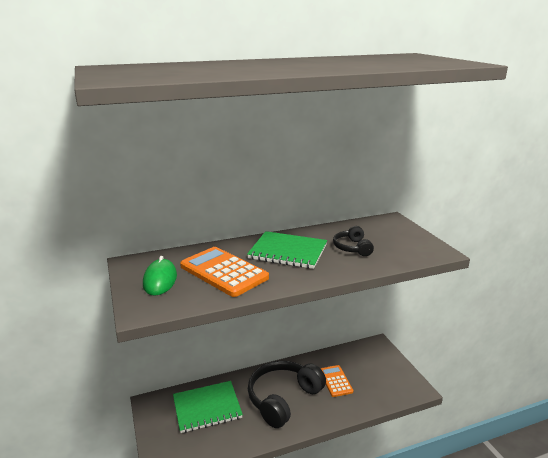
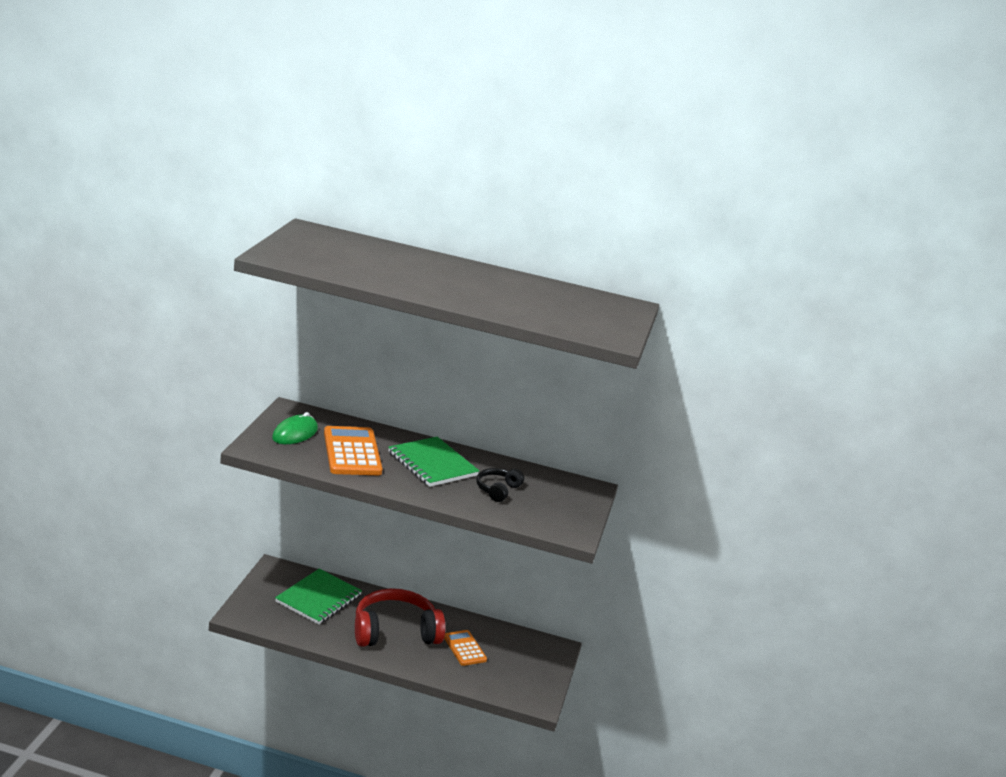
camera: 30 degrees right, 0 degrees up
green notebook [173,381,243,433] -> green notebook turned 75 degrees counterclockwise [275,569,362,625]
black headphones [248,361,326,428] -> red headphones [355,588,445,647]
orange calculator [320,365,353,397] -> orange calculator turned 45 degrees counterclockwise [444,630,487,666]

